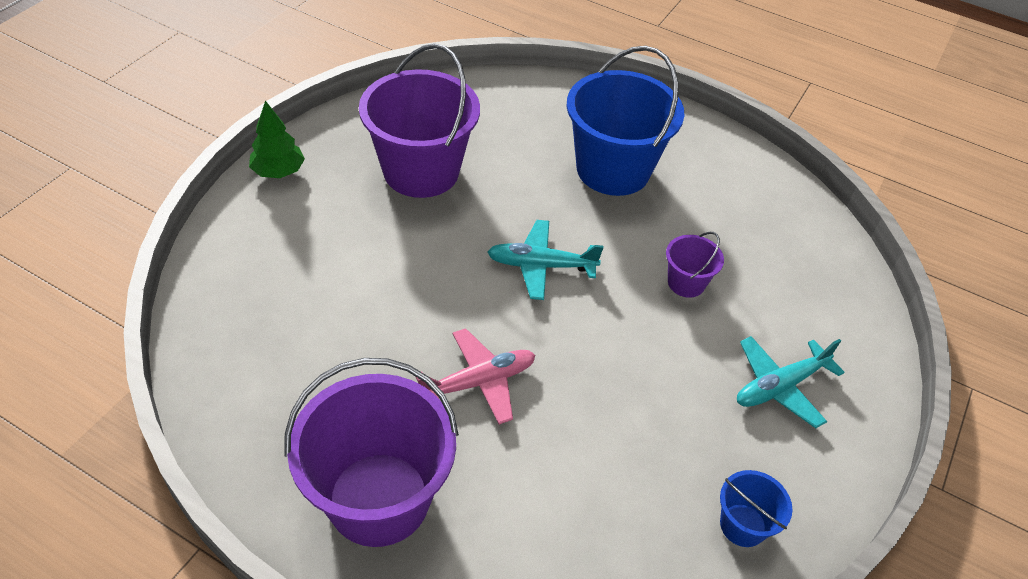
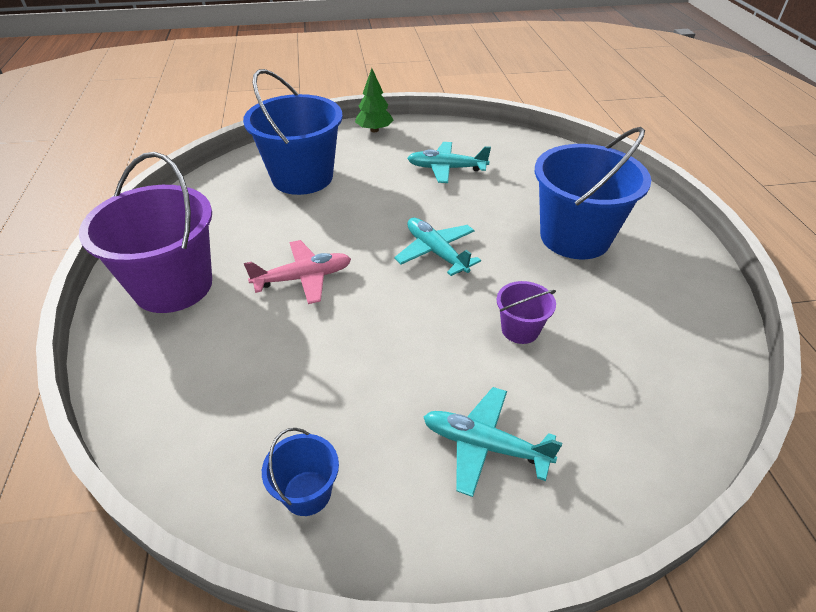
camera: 55 degrees right, 5 degrees down
purple bucket [359,43,480,198] -> turquoise plane [407,142,491,183]
pink plane [416,328,535,425] -> pink plane turned 45 degrees counterclockwise [244,240,351,304]
none -> blue bucket [243,69,343,195]

